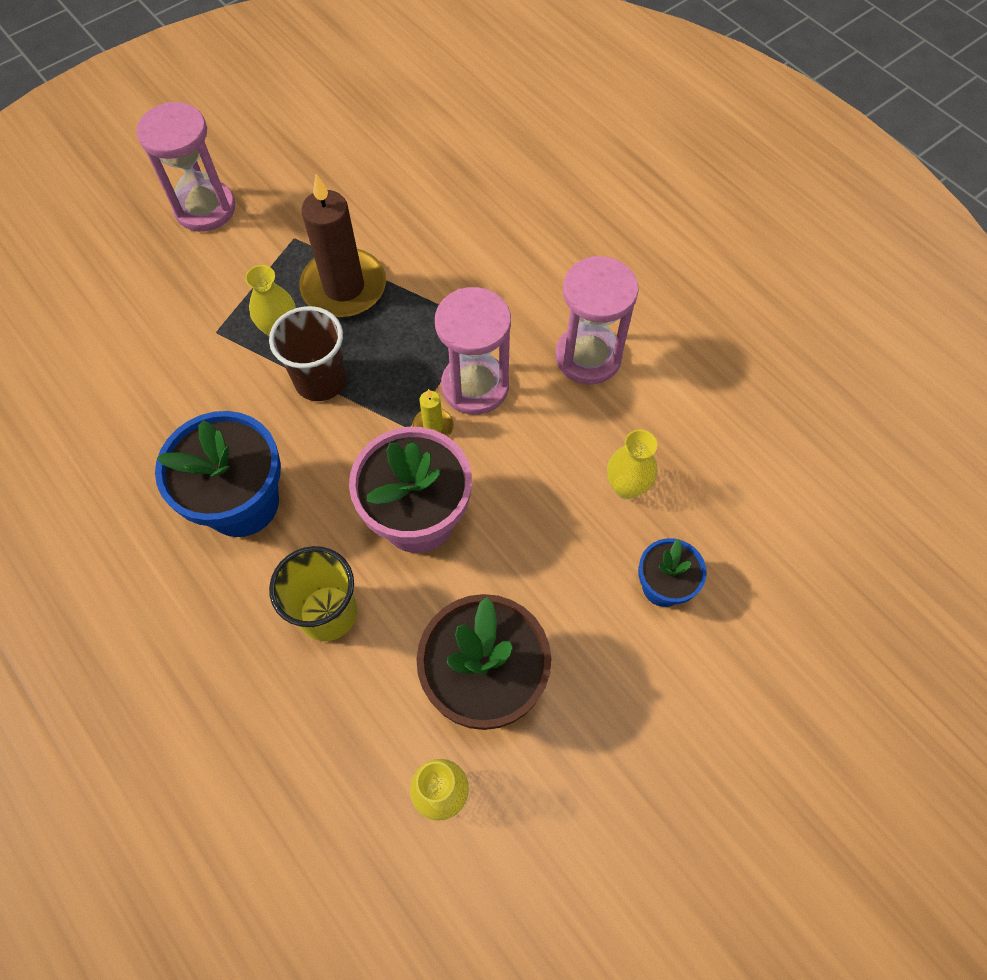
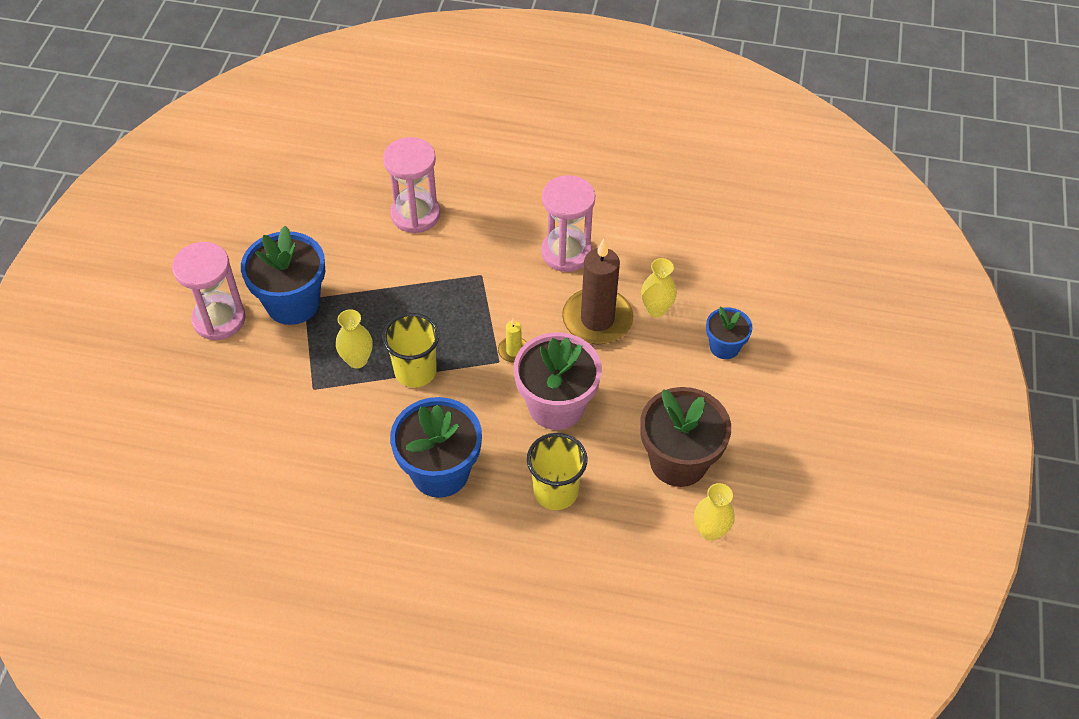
camera: 40 degrees left, 10 degrees down
brown cup [269,306,347,401] -> yellow cup [382,313,439,387]
brown candle [299,174,386,318] -> brown candle moved to [562,239,633,344]
pink hourglass [435,287,511,415] -> pink hourglass moved to [383,137,440,233]
none -> blue flower pot [241,226,325,325]

